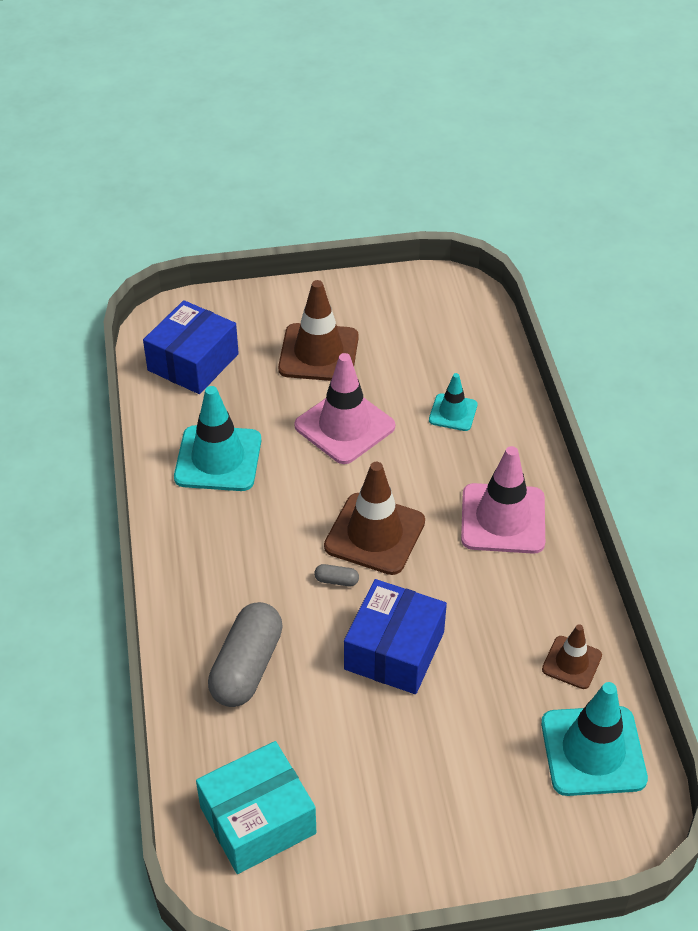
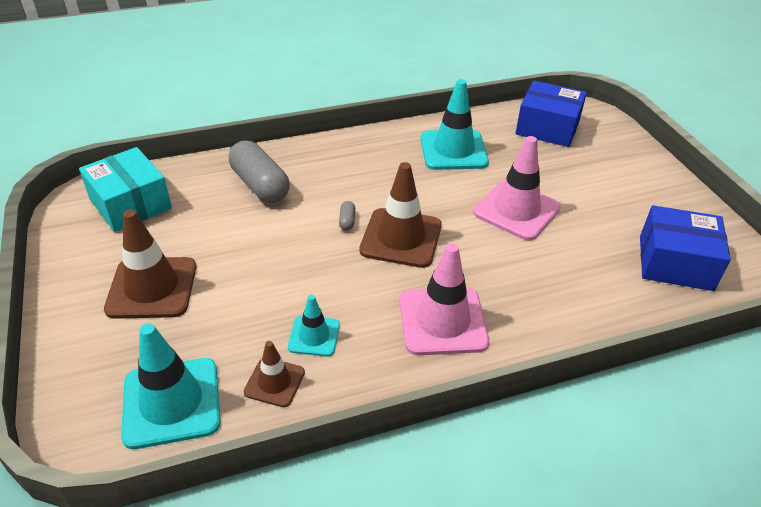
camera: 80 degrees right, 5 degrees down
grey capsule [208,602,283,707] -> grey capsule turned 45 degrees clockwise [229,141,290,203]
brown traffic cone [278,280,359,381] -> brown traffic cone moved to [104,209,196,319]
blue box [344,579,447,694] -> blue box moved to [640,205,731,291]
turquoise traffic cone [429,373,477,431] -> turquoise traffic cone moved to [288,295,340,357]

